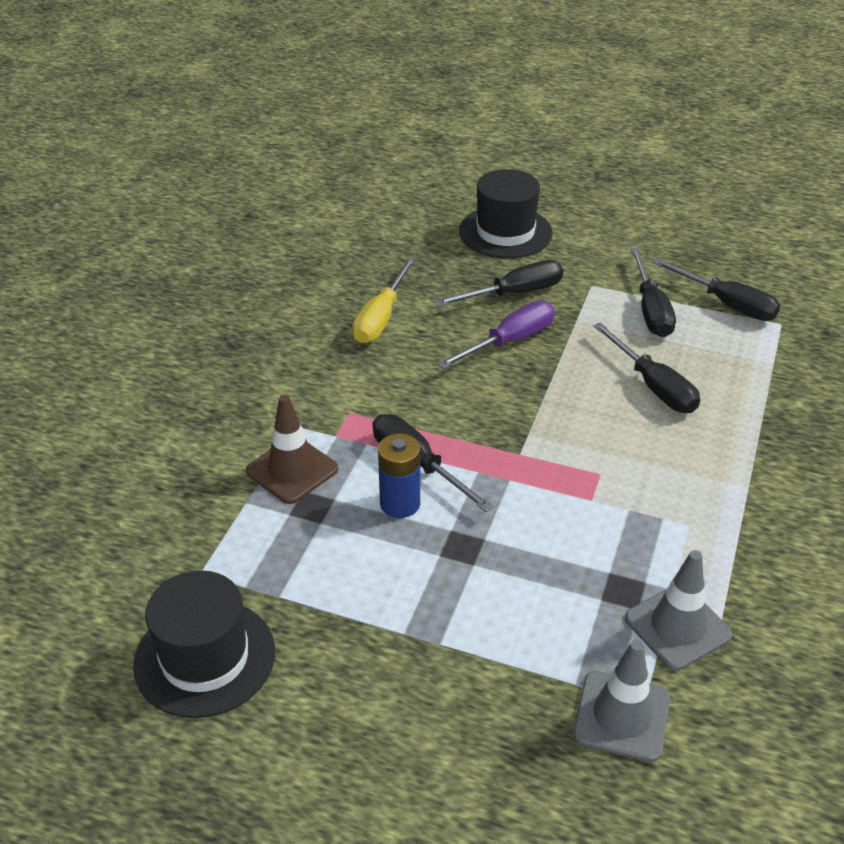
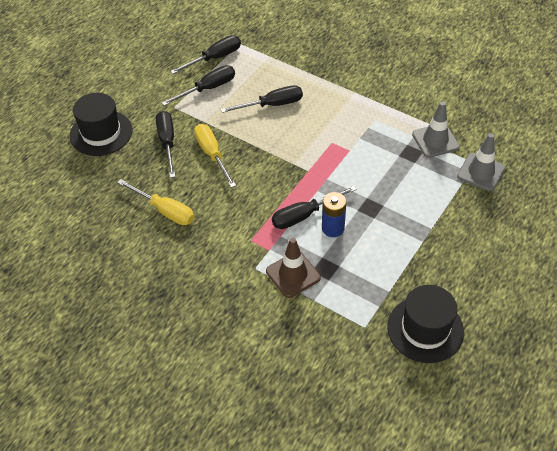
camera: 75 degrees left, 10 degrees up
purple screwdriver [437,301,555,369] -> yellow screwdriver [194,124,236,188]
black screwdriver [631,248,676,337] -> black screwdriver turned 45 degrees counterclockwise [162,65,235,106]

